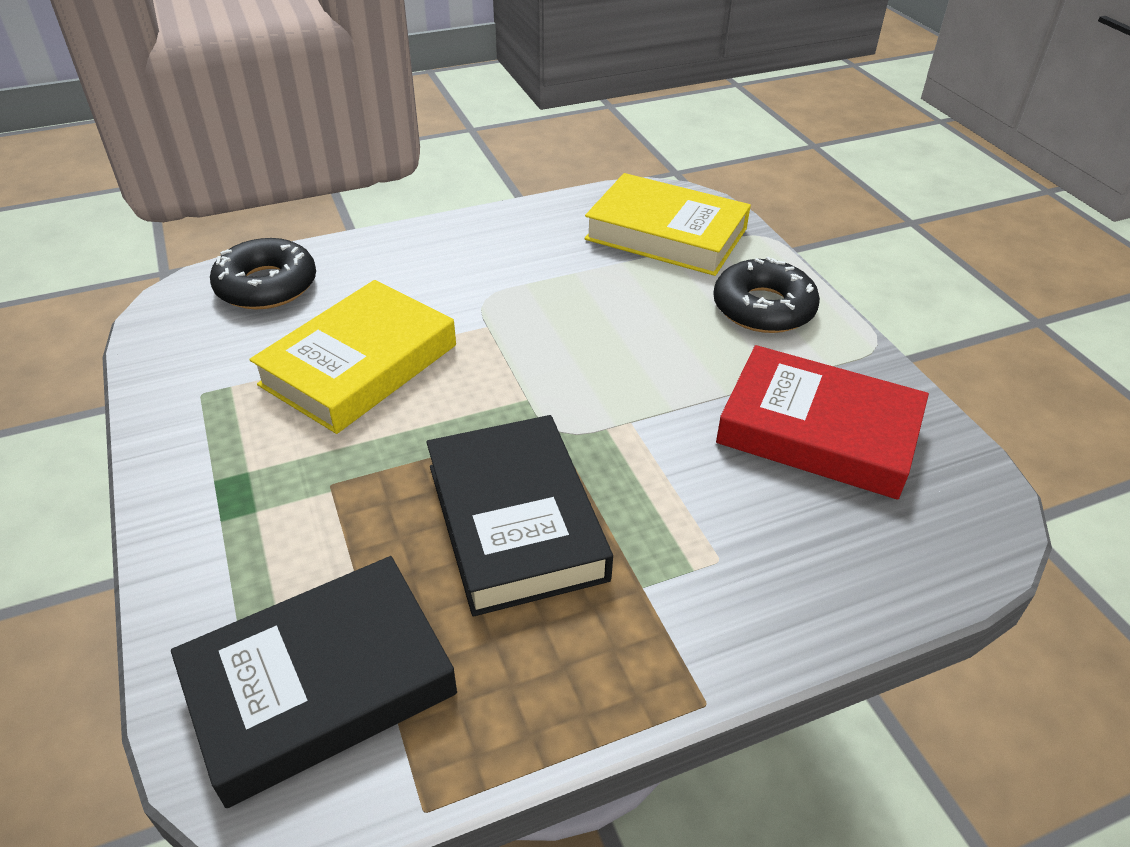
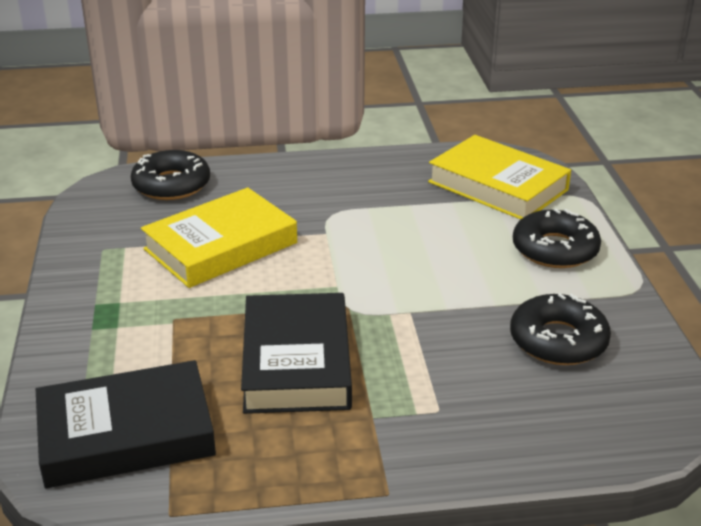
camera: 15 degrees right, 10 degrees down
red book [716,345,929,500] -> black donut [510,293,611,365]

